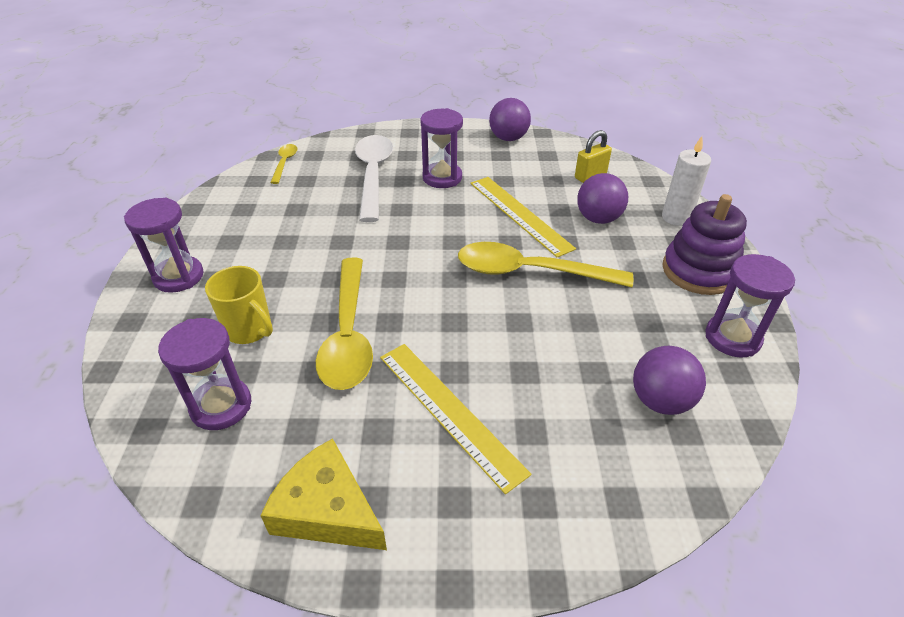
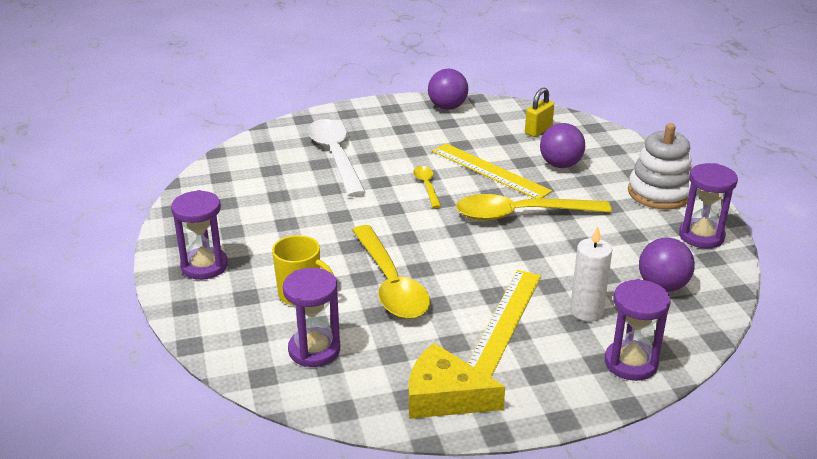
camera: 15 degrees left, 10 degrees down
yellow spoon [270,144,297,184] -> yellow spoon moved to [413,166,441,208]
yellow ruler [380,344,531,494] -> yellow ruler turned 75 degrees clockwise [468,270,541,377]
purple hourglass [420,108,463,188] -> purple hourglass moved to [605,279,671,381]
white candle [662,136,711,226] -> white candle moved to [570,226,612,321]
purple stacking toy [662,194,747,295] -> white stacking toy [628,123,692,210]

